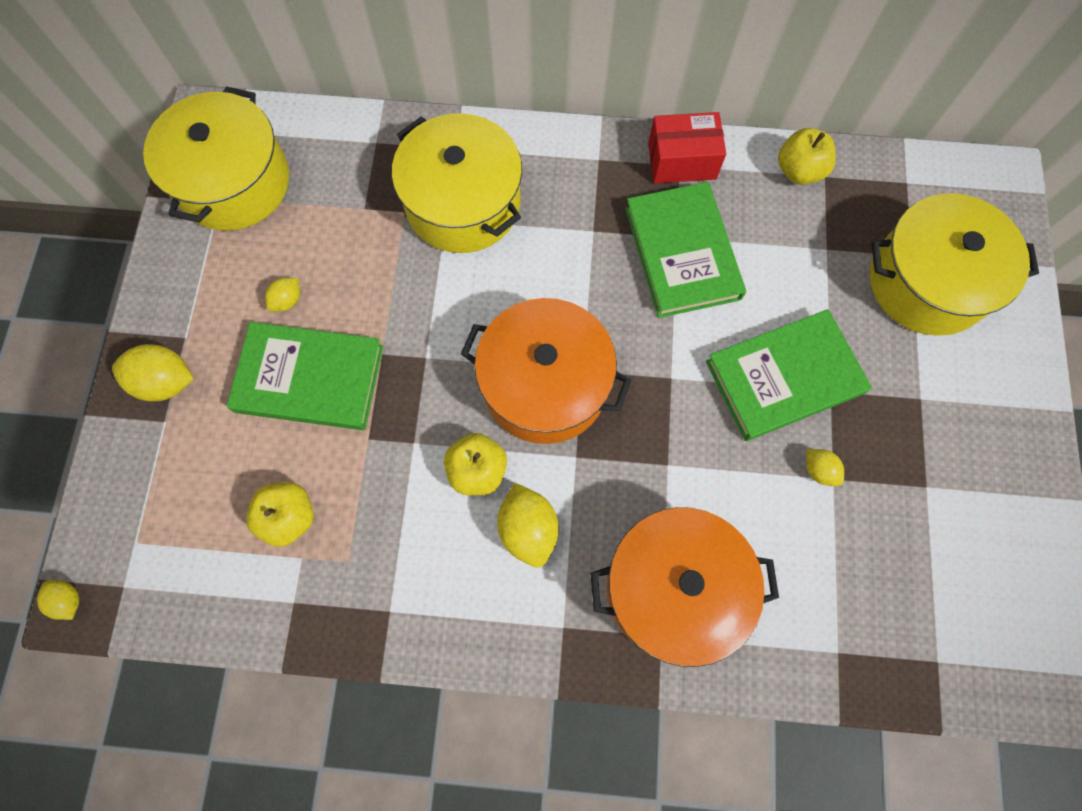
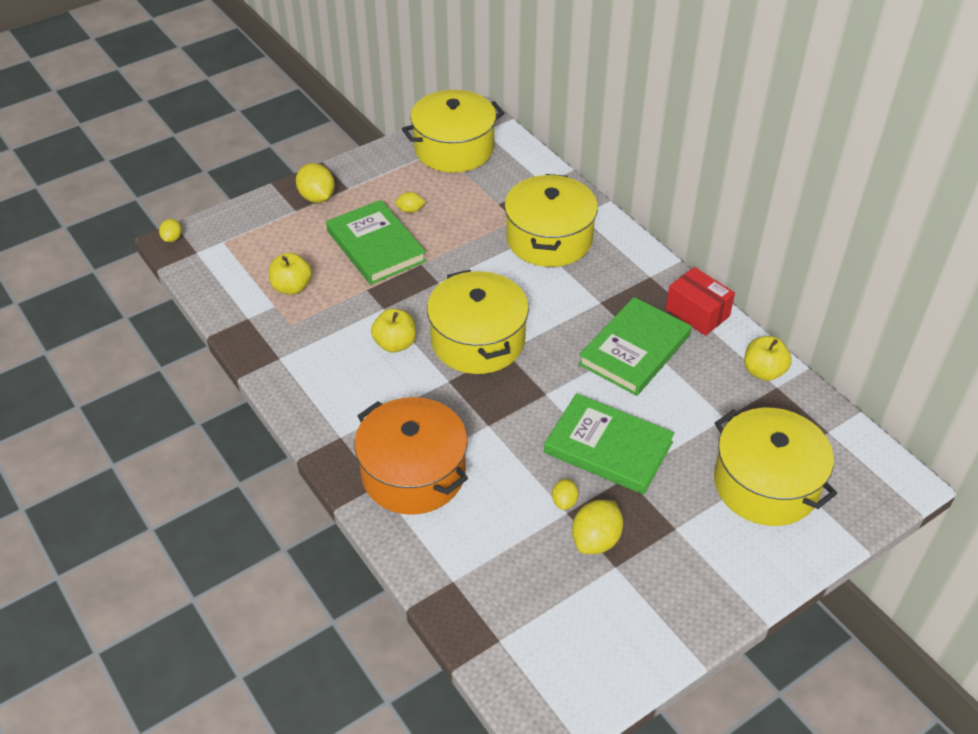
camera: 50 degrees right, 25 degrees down
orange pot [461,298,631,444] -> yellow pot [427,269,529,374]
yellow lemon [497,483,559,567] -> yellow lemon moved to [572,500,623,554]

